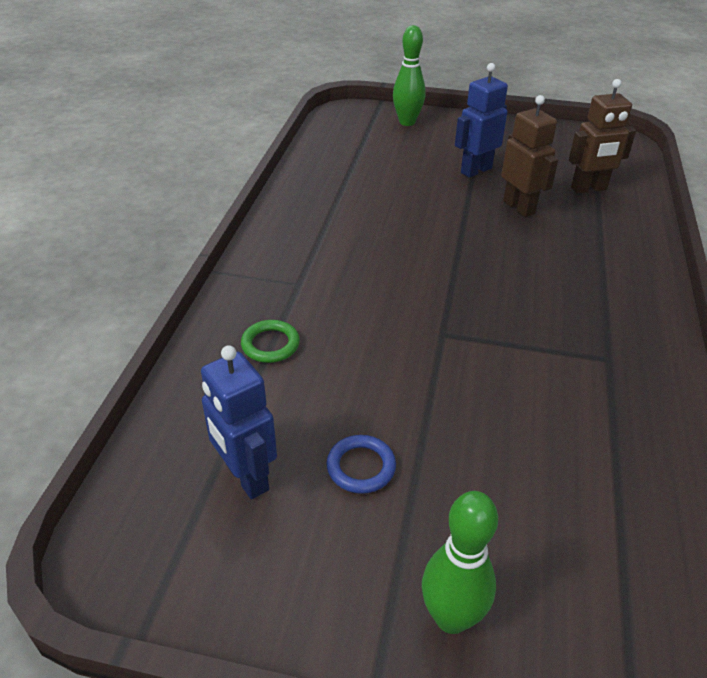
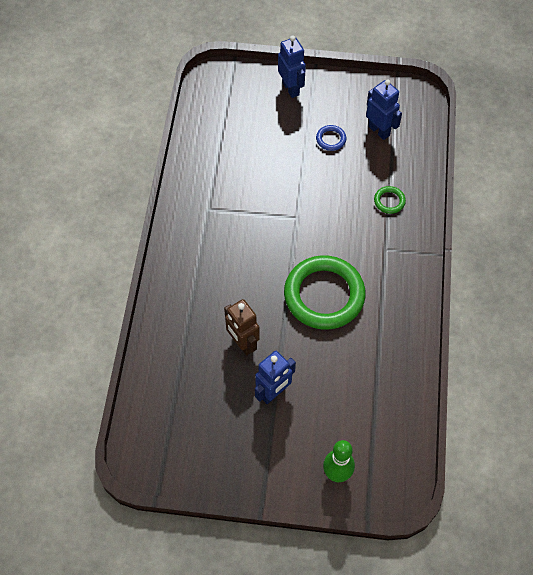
camera: 175 degrees right, 20 degrees up
green bowling pin [422,491,498,634] -> blue robot [278,36,306,98]
brown robot [569,79,636,194] -> none
none -> green ring [284,255,366,330]

